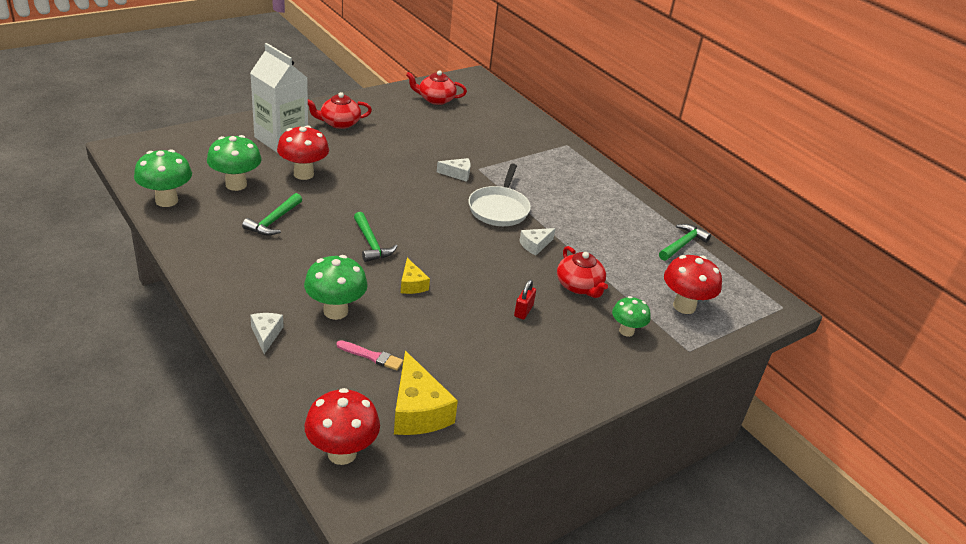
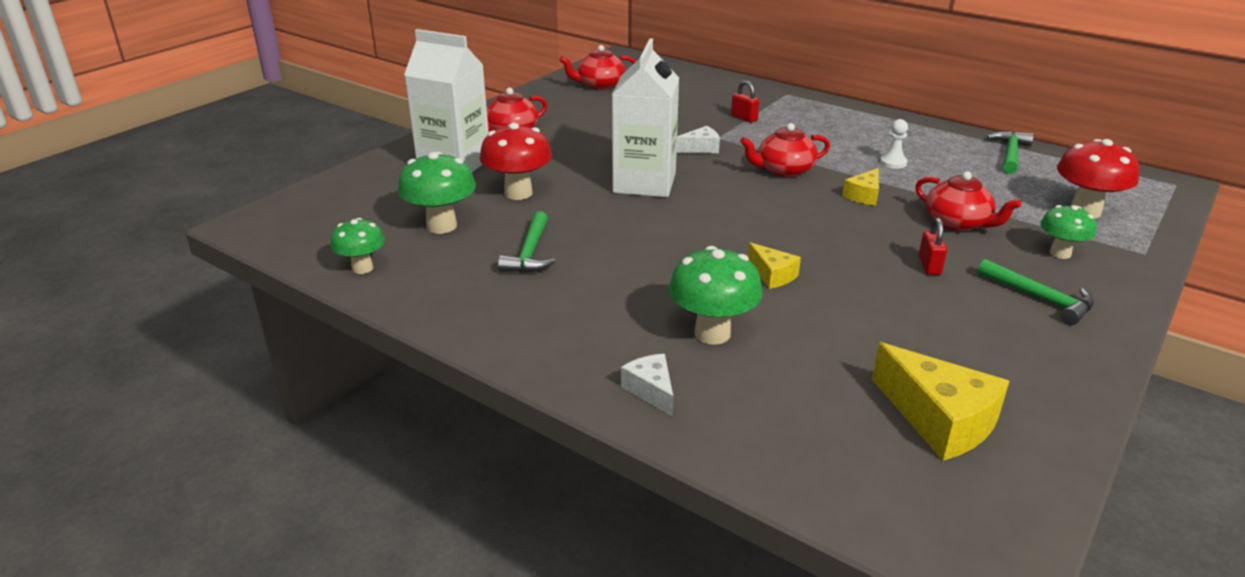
camera: 15 degrees left, 5 degrees down
green mushroom [134,149,192,207] -> green mushroom [330,218,385,274], size x0.64
red mushroom [305,388,380,465] -> none
pink brush [337,340,404,370] -> none
green hammer [354,212,398,262] -> green hammer moved to [977,259,1094,325]
white pan [468,163,531,226] -> red teapot [740,123,830,177]
white cheese [519,228,556,256] -> yellow cheese [842,168,879,206]
none -> white carton [612,38,679,197]
none -> red padlock [731,80,760,123]
none -> white pawn [880,119,908,169]

